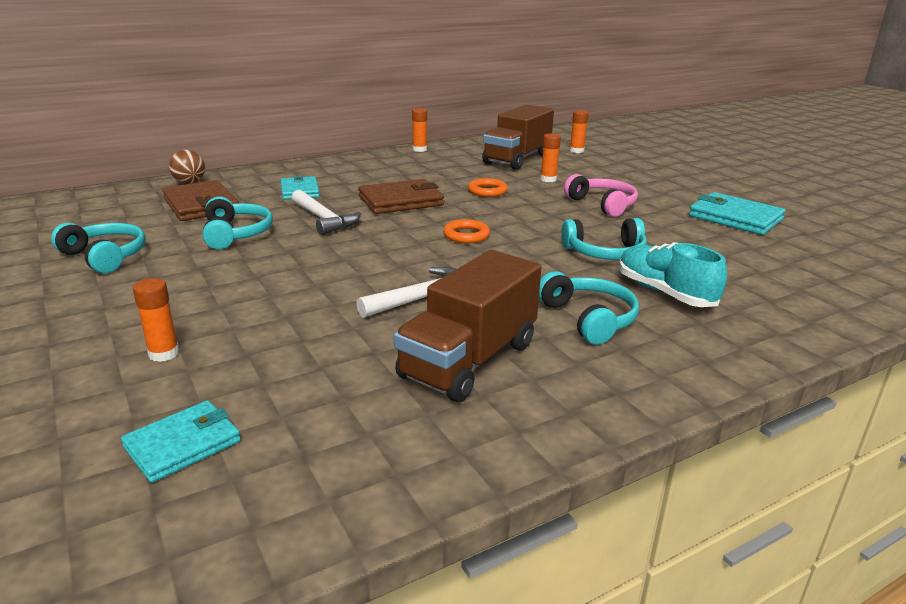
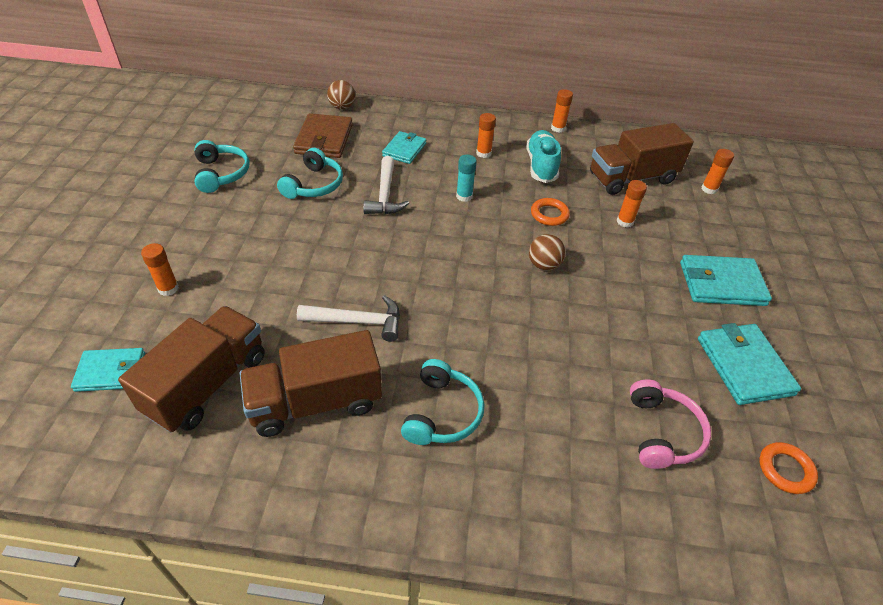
camera: 35 degrees right, 20 degrees up
brown wallet [358,179,444,214] -> turquoise glue stick [456,155,477,202]
orange ring [443,219,490,243] -> orange ring moved to [760,442,818,494]
turquoise headphones [561,218,647,260] -> none
pink headphones [564,174,638,217] -> pink headphones moved to [630,380,711,469]
turquoise shoe [619,242,727,307] -> turquoise shoe moved to [526,130,561,183]
none -> brown truck [118,306,265,433]
none -> orange glue stick [476,113,496,158]
none -> brown ball [529,234,566,271]
none -> turquoise wallet [680,255,772,306]

